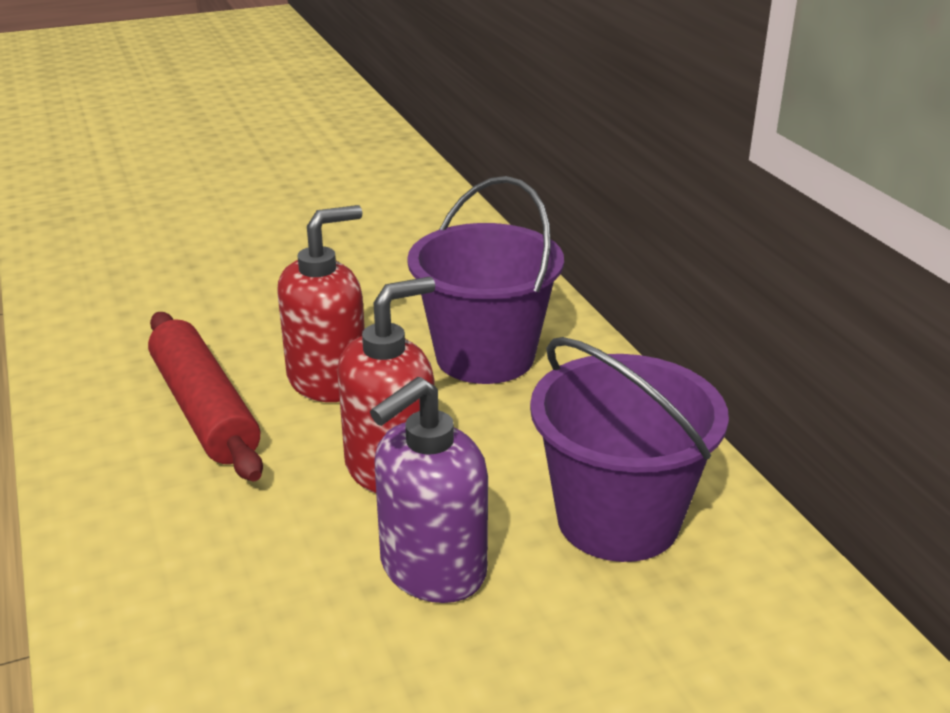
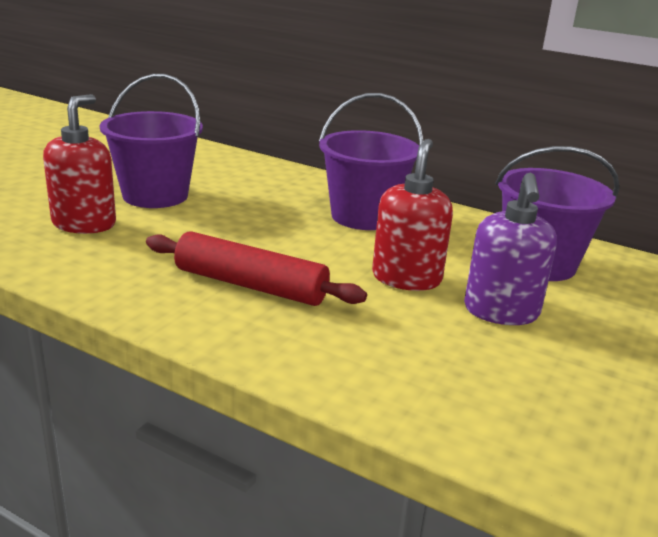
camera: 40 degrees left, 5 degrees down
red soap dispenser [277,205,365,402] -> red soap dispenser moved to [43,94,116,234]
none -> purple bucket [99,74,203,208]

